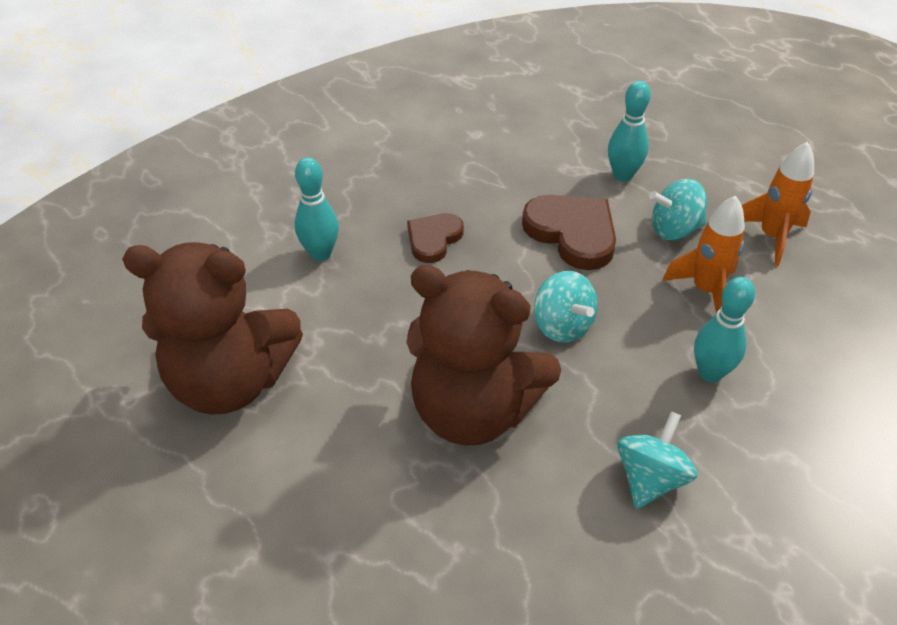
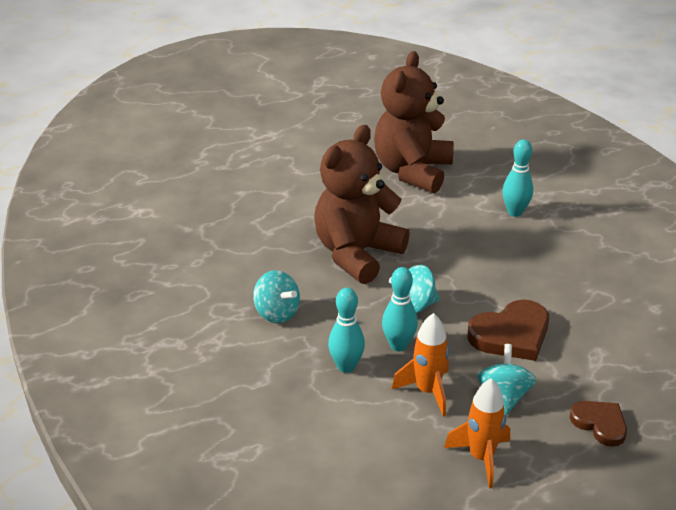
camera: 105 degrees right, 10 degrees down
brown heart [407,213,464,263] -> brown heart moved to [570,401,627,447]
turquoise bowling pin [608,81,651,182] -> turquoise bowling pin moved to [382,267,418,351]

